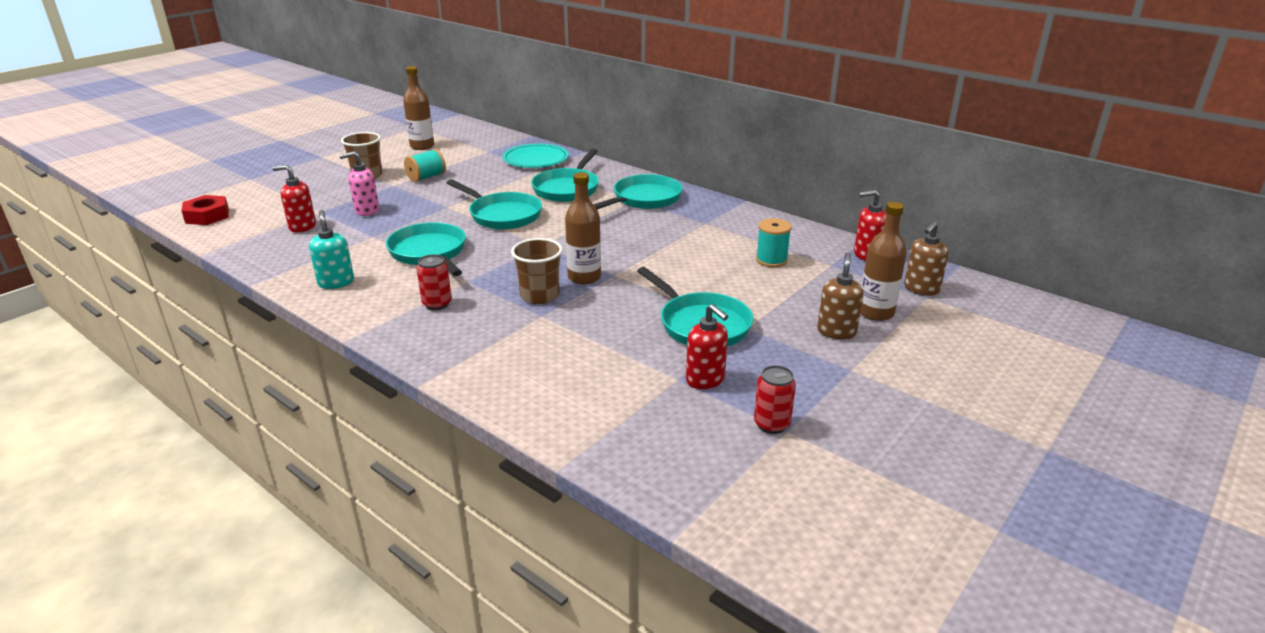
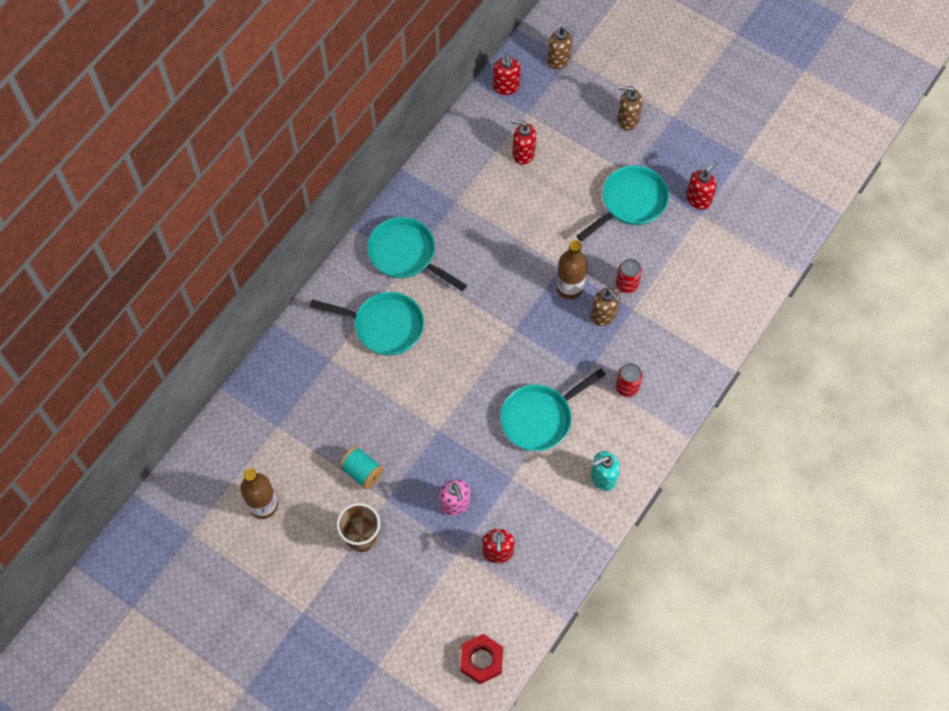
camera: 95 degrees left, 35 degrees up
turquoise pan [447,179,542,230] -> none
turquoise plate [503,144,568,168] -> none
brown cup [511,238,563,304] -> brown soap dispenser [591,288,621,326]
red can [754,365,796,434] -> red can moved to [616,259,642,293]
turquoise spool [756,218,792,267] -> red soap dispenser [510,119,536,165]
brown bottle [861,202,907,321] -> none

